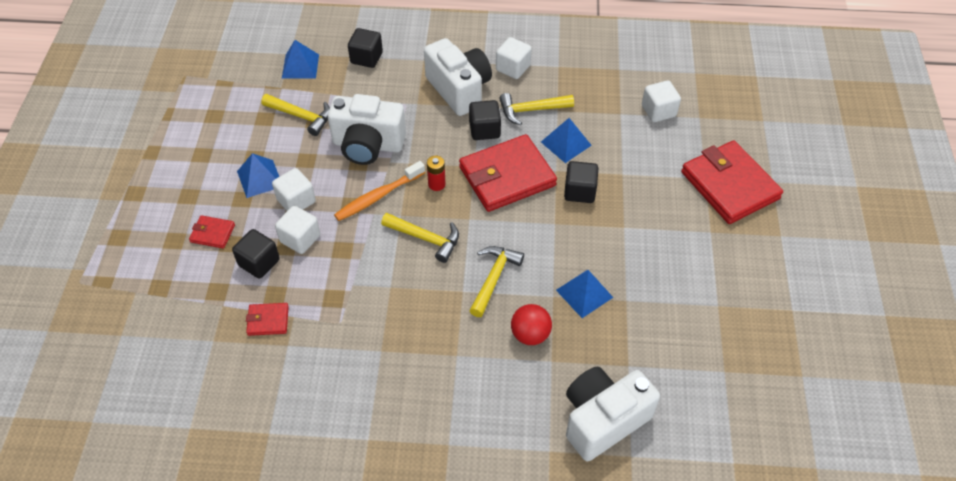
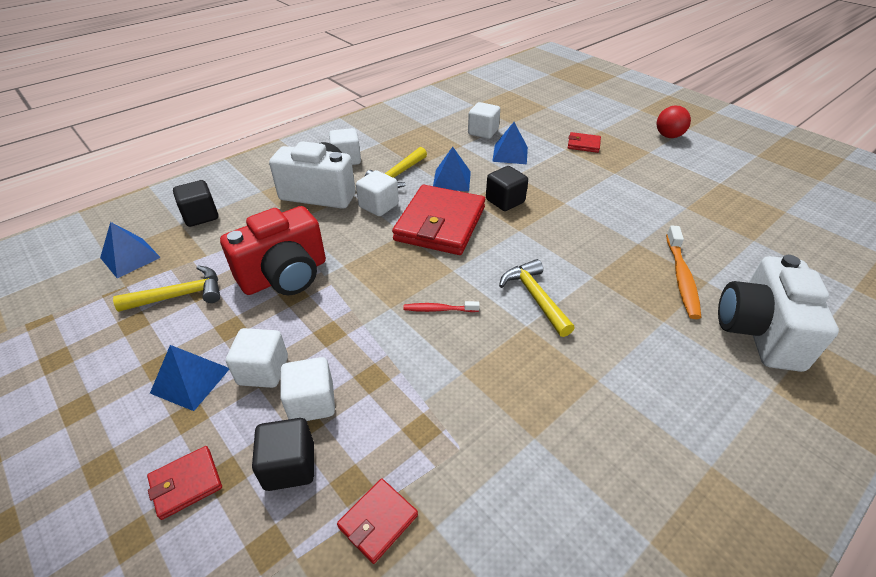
camera: 45 degrees left, 10 degrees down
white camera [328,94,406,165] -> red camera [220,206,326,295]
orange toothbrush [334,161,425,221] -> orange toothbrush moved to [666,226,701,319]
yellow hammer [381,213,459,263] -> red toothbrush [403,301,480,312]
red battery [427,156,446,191] -> none
black cube [469,100,501,140] -> white cube [356,170,399,216]
red ball [511,304,552,345] -> red ball moved to [657,106,691,138]
blue pyramid [556,270,613,318] -> blue pyramid moved to [492,122,528,164]
red wallet [681,140,783,224] -> red wallet [568,132,601,153], size x0.45

